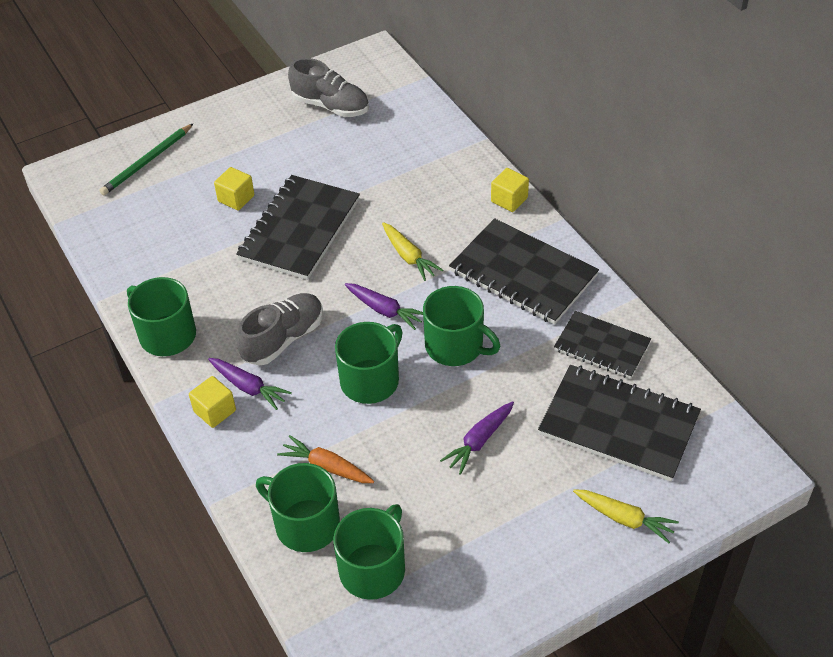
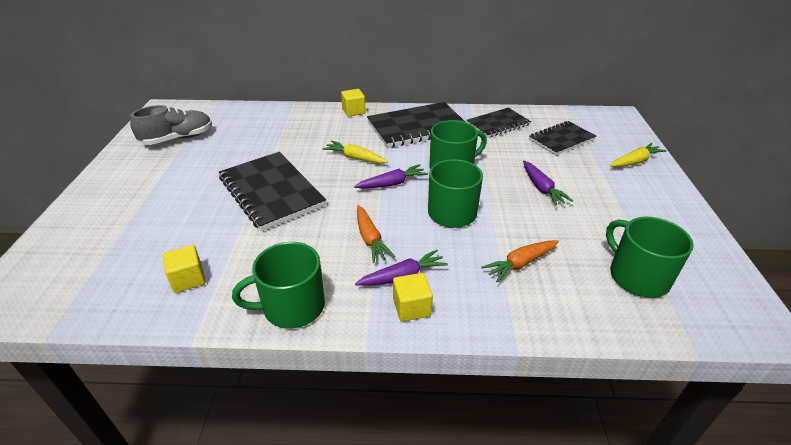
camera: 60 degrees left, 10 degrees down
green pencil [99,123,194,195] -> none
yellow cube [214,167,254,210] -> yellow cube moved to [163,245,206,293]
grey shoe [237,293,323,366] -> orange carrot [357,205,395,263]
green mug [256,463,340,552] -> none
yellow carrot [382,222,443,281] -> yellow carrot turned 150 degrees counterclockwise [322,141,388,164]
black notebook [538,365,701,482] -> black notebook [529,121,596,155], size x0.63

